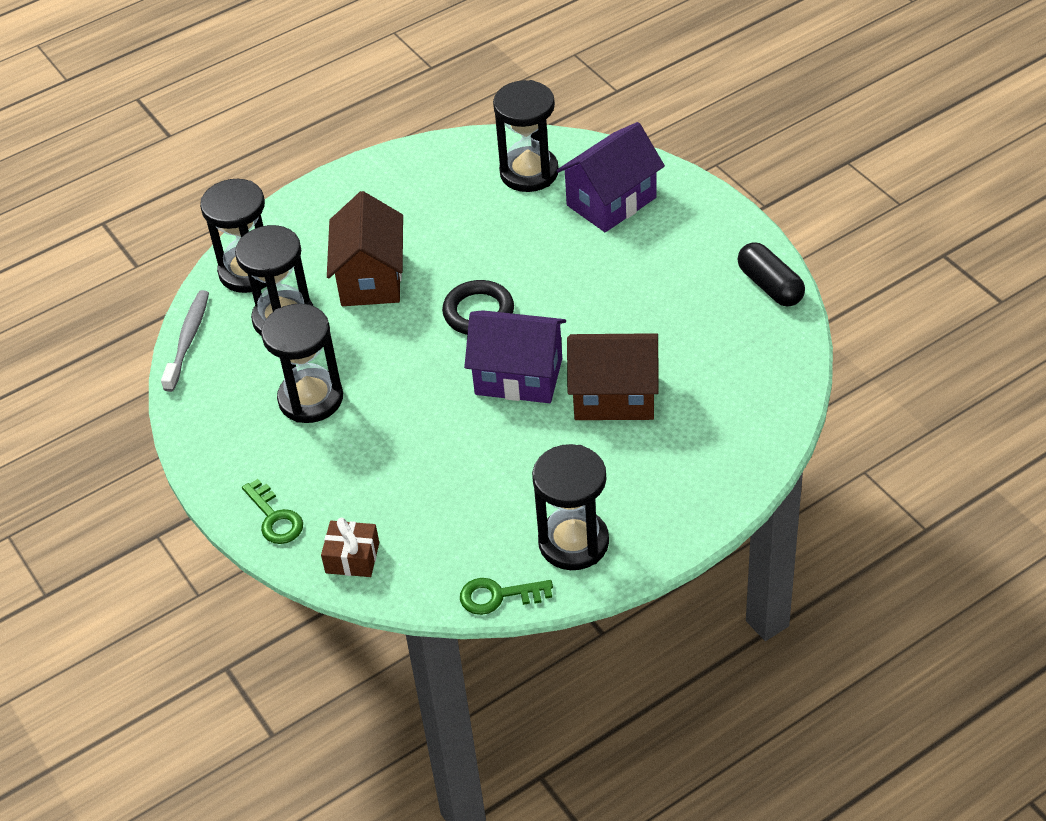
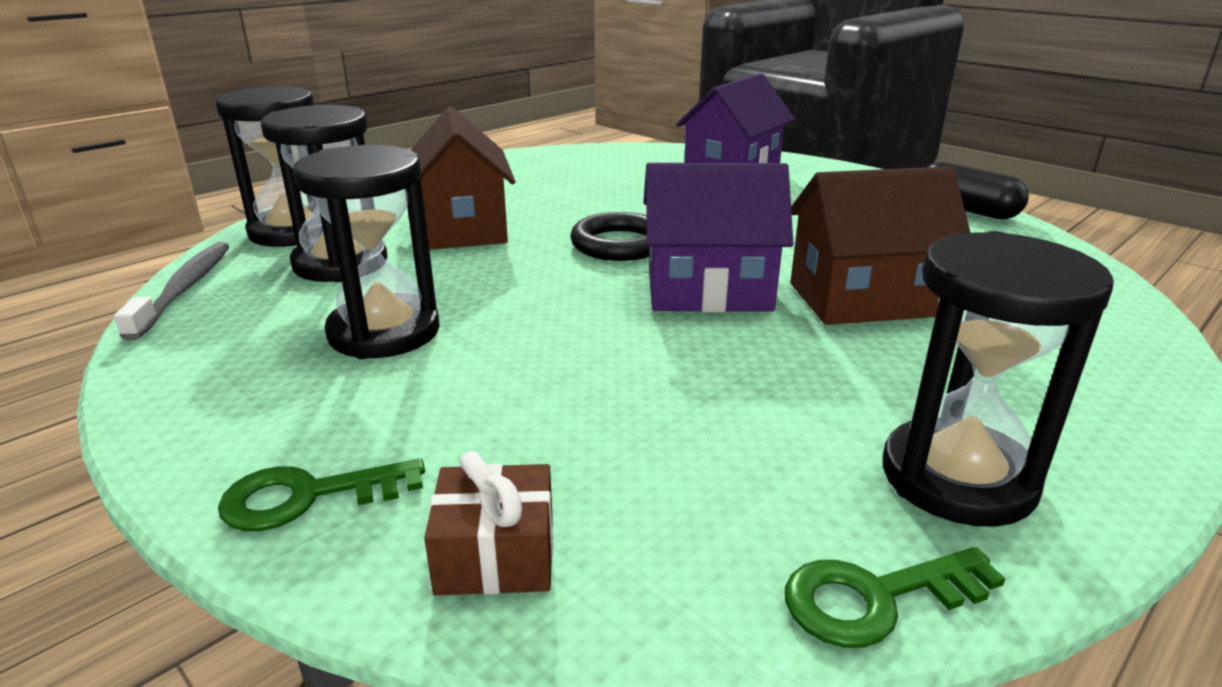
camera: 15 degrees left, 20 degrees down
green key [242,479,303,544] -> green key turned 120 degrees clockwise [218,458,425,531]
black hourglass [493,80,559,192] -> none

